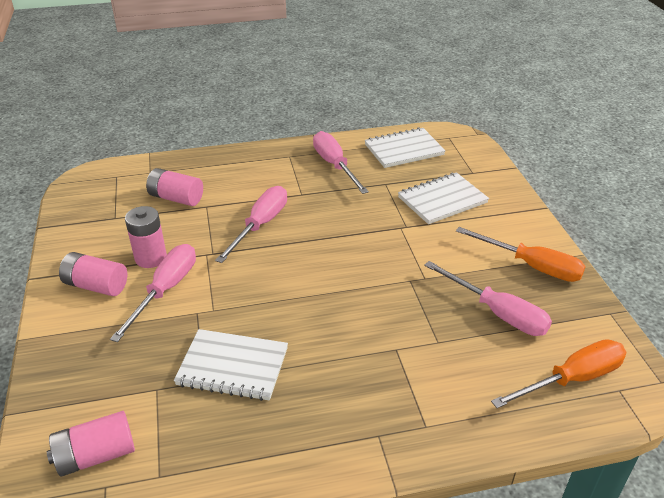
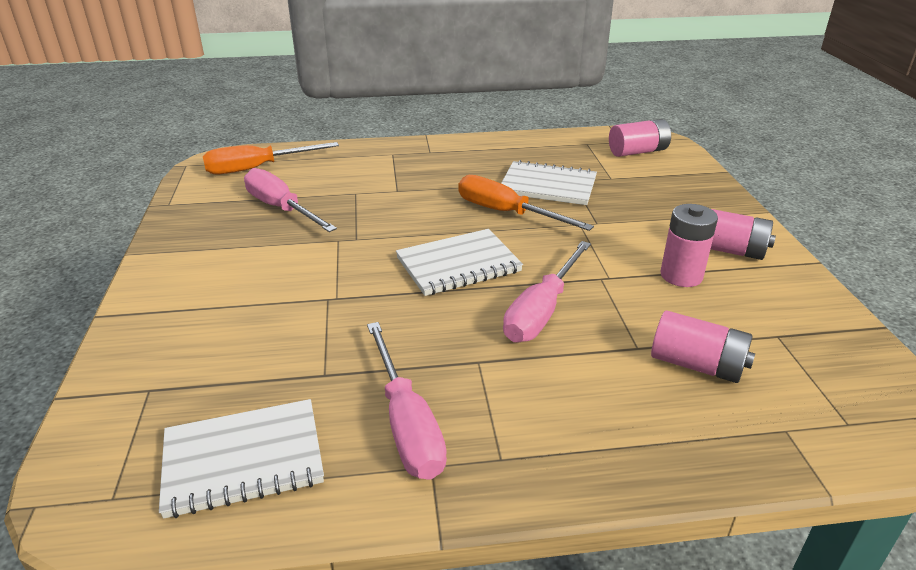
camera: 175 degrees left, 5 degrees down
pink screwdriver [110,244,196,342] -> none
white notebook [398,172,489,224] -> white notebook moved to [396,229,523,296]
orange screwdriver [456,227,586,282] -> orange screwdriver moved to [458,175,594,231]

